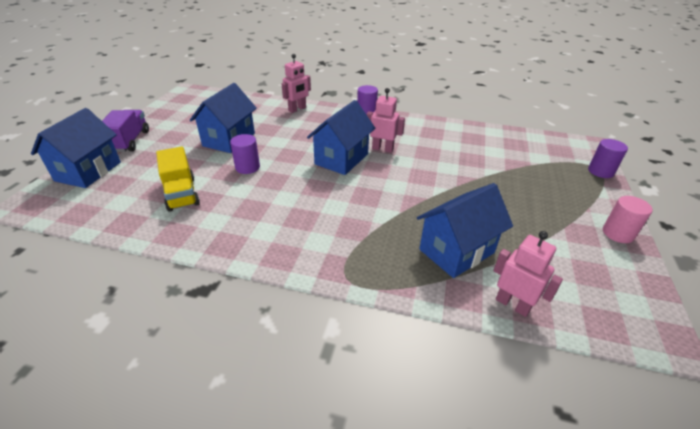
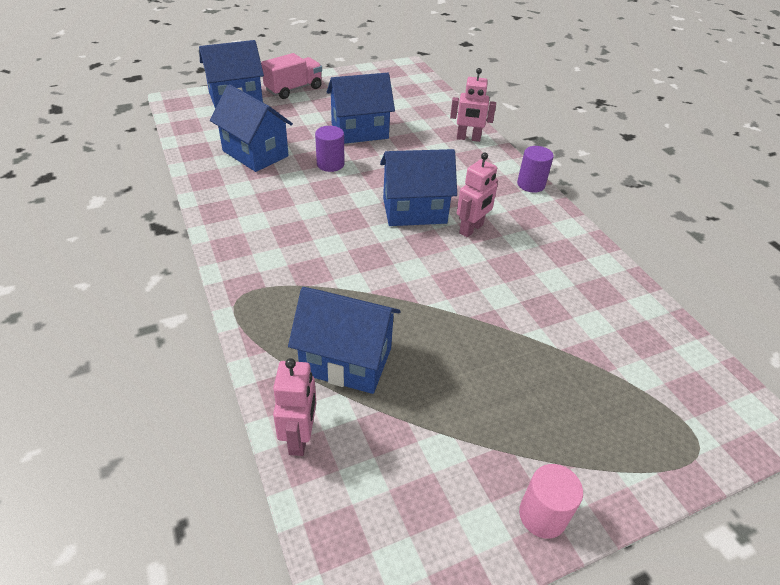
camera: 50 degrees right, 5 degrees up
purple truck [102,110,149,152] -> pink truck [261,53,322,99]
yellow truck [156,147,200,212] -> blue house [210,84,293,172]
pink robot [367,88,405,153] -> pink robot turned 60 degrees clockwise [457,153,498,237]
purple cylinder [588,139,628,178] -> none

